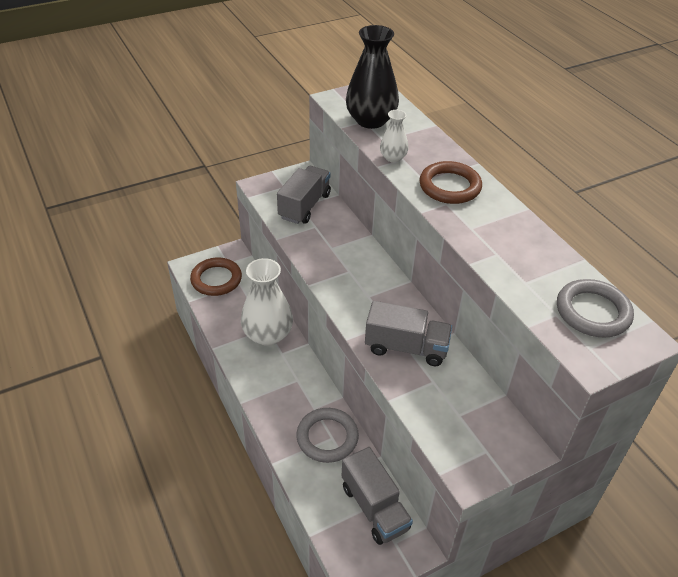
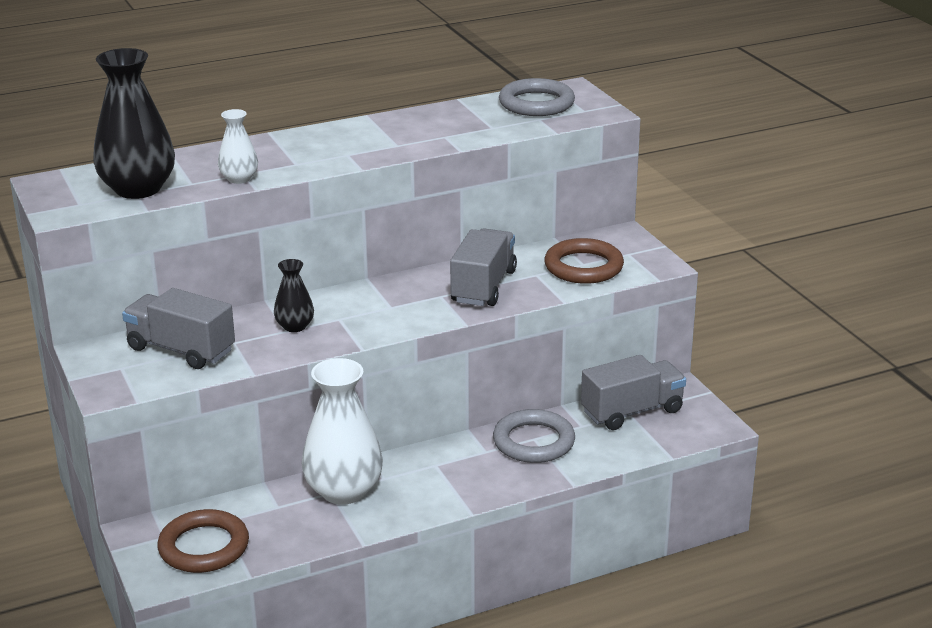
camera: 85 degrees left, 15 degrees down
brown ring [419,161,482,204] -> brown ring moved to [545,238,624,284]
none -> black vase [274,259,314,332]

